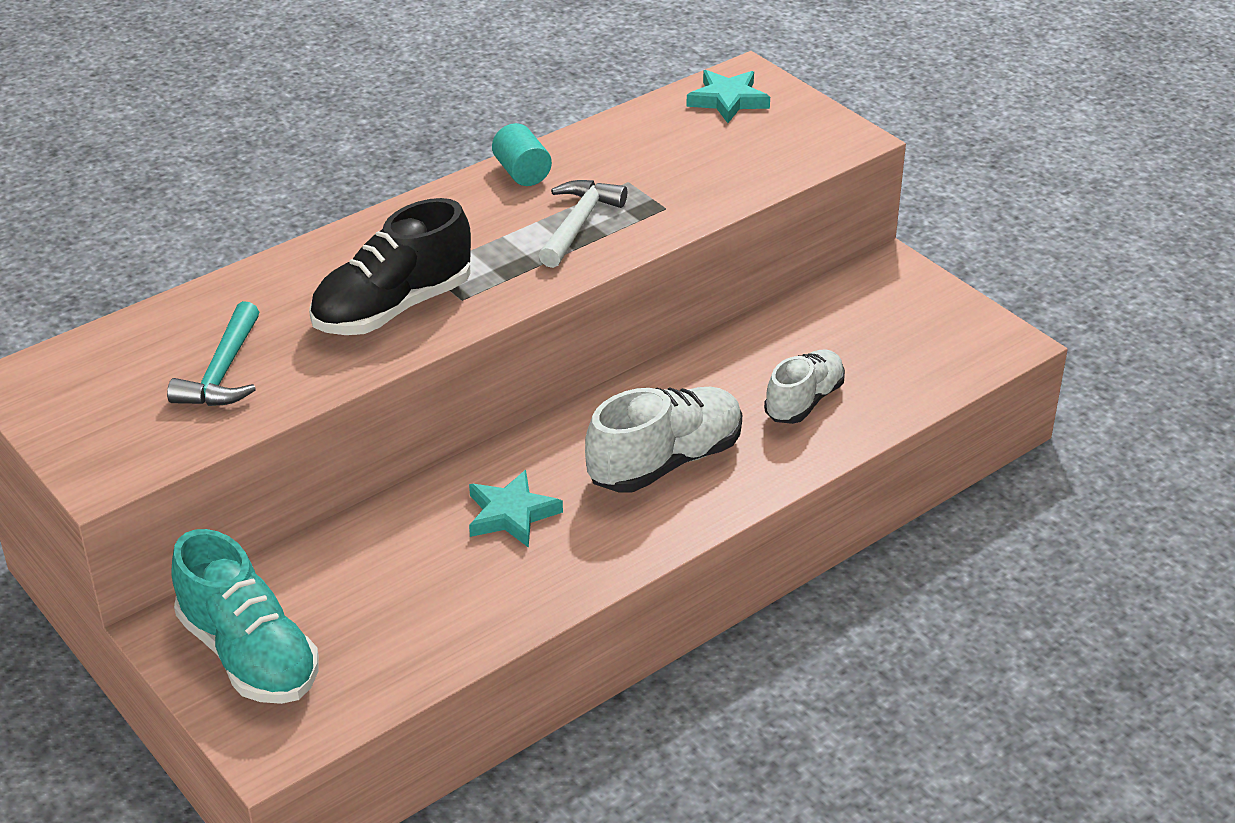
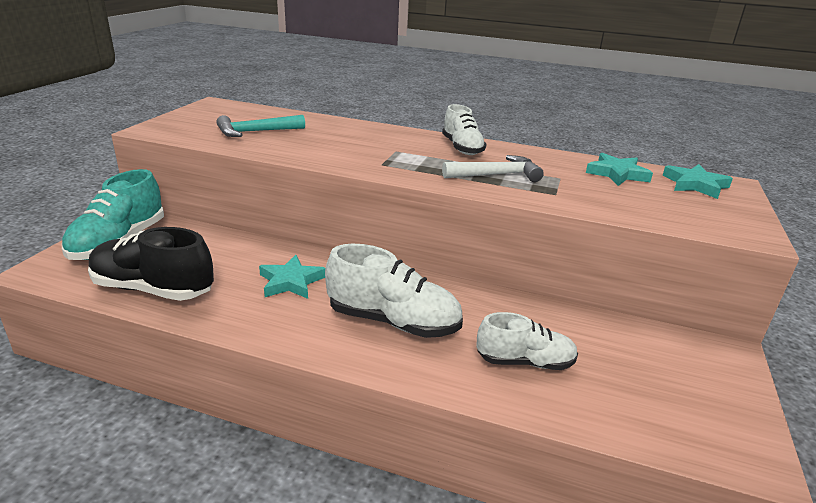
camera: 55 degrees right, 10 degrees down
black shoe [309,198,471,335] -> black shoe moved to [88,227,214,301]
turquoise cylinder [492,123,552,186] -> none
none -> white shoe [442,104,486,155]
none -> turquoise star [586,153,653,186]

